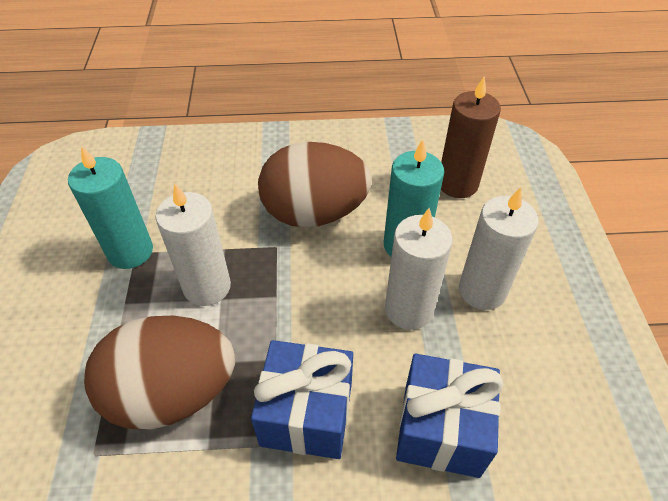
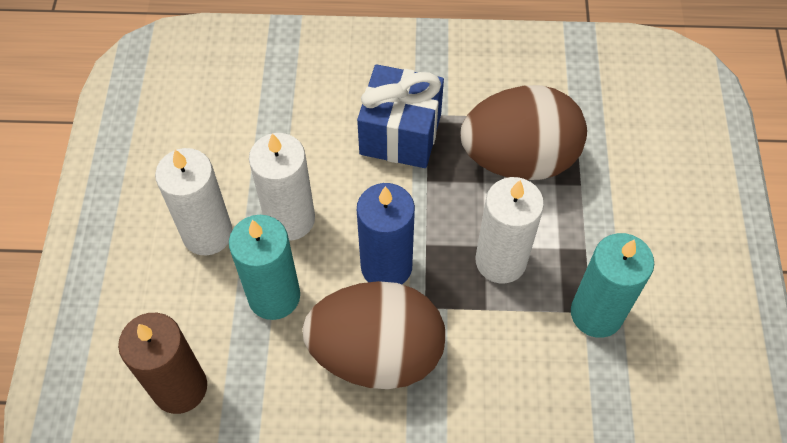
camera: 175 degrees left, 10 degrees up
blue gift [396,354,504,478] -> none
none -> blue candle [357,183,415,284]

